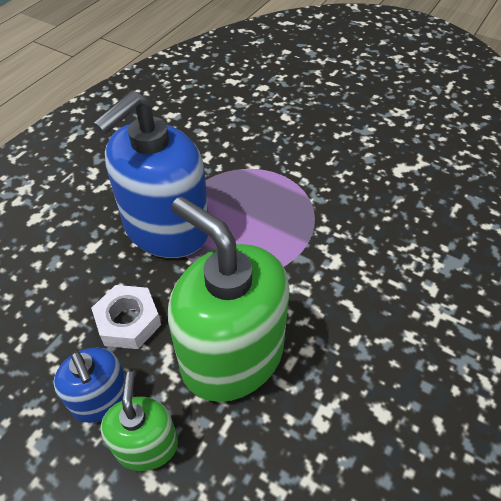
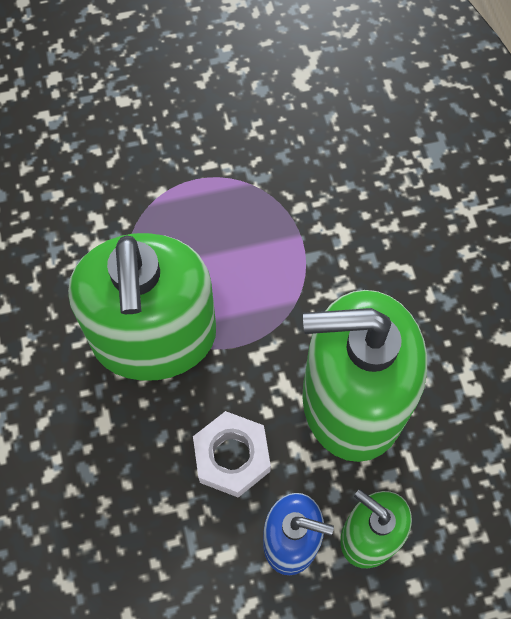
camera: 45 degrees left, 15 degrees up
blue soap dispenser [93,91,208,258] -> green soap dispenser [68,233,216,381]

